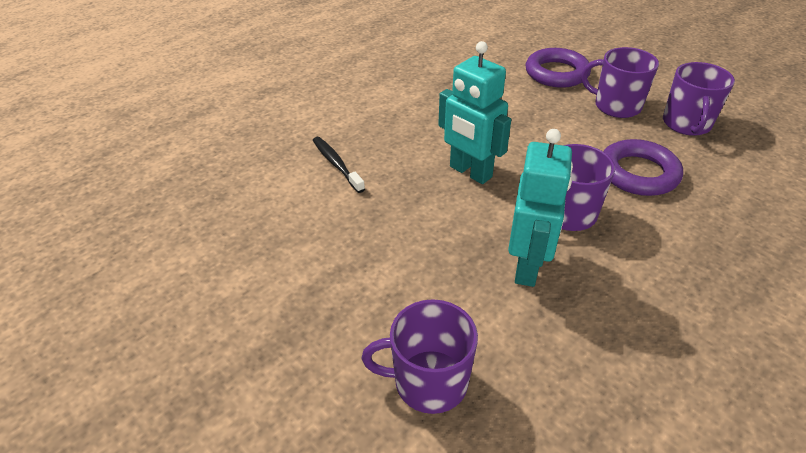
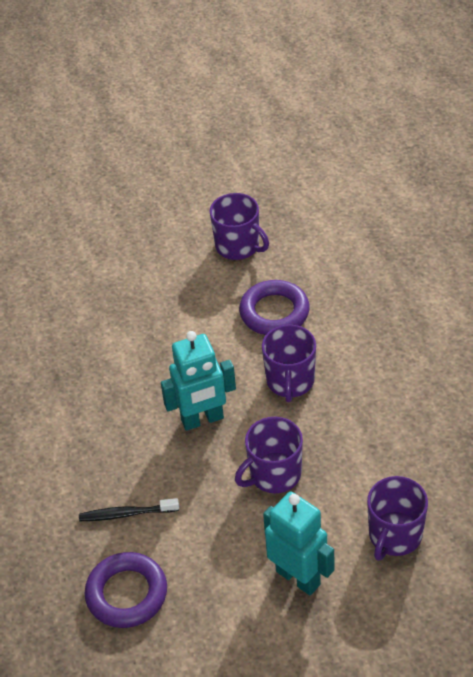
camera: 60 degrees left, 5 degrees up
turquoise robot [508,129,573,287] -> turquoise robot moved to [263,491,334,595]
purple ring [526,48,591,88] -> purple ring moved to [85,552,167,628]
purple mug [581,47,659,118] -> purple mug moved to [235,417,303,493]

